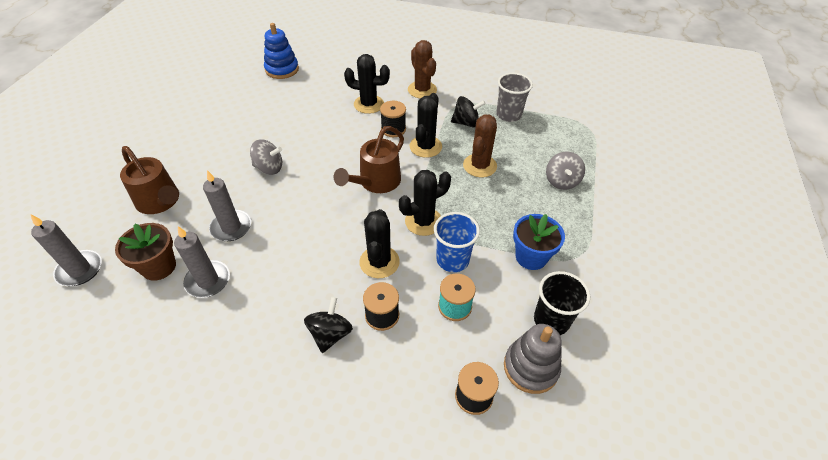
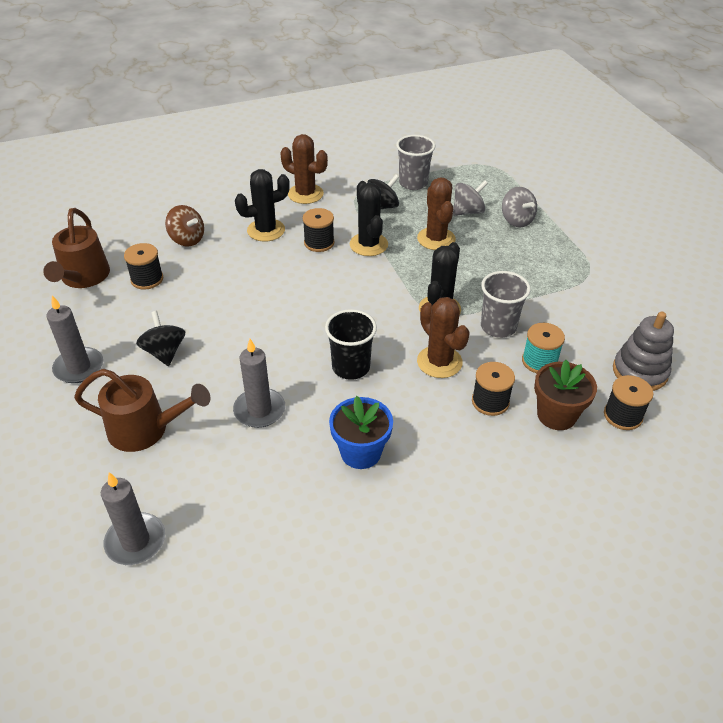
camera: 35 degrees left, 5 degrees down
brown flower pot [115,223,176,281] -> brown flower pot moved to [534,360,597,430]
grey candle [174,226,230,298] -> grey candle moved to [46,295,103,383]
grey spinning top [250,140,282,175] -> grey spinning top moved to [453,180,488,216]
blue stacking toy [264,23,299,79] -> none
black spinning top [304,297,353,353] -> black spinning top moved to [136,311,185,366]
brown watering can [334,126,404,193] -> brown watering can moved to [43,208,110,288]
black cactus [360,209,400,278] -> brown cactus [417,297,470,378]
blue cup [434,212,480,272] -> grey cup [481,271,531,338]
blue flower pot [513,214,565,270] -> blue flower pot moved to [329,396,393,469]
black cup [534,271,590,335] -> black cup moved to [325,309,377,380]
none -> black spool [124,243,163,289]
none -> brown spinning top [165,205,204,247]

